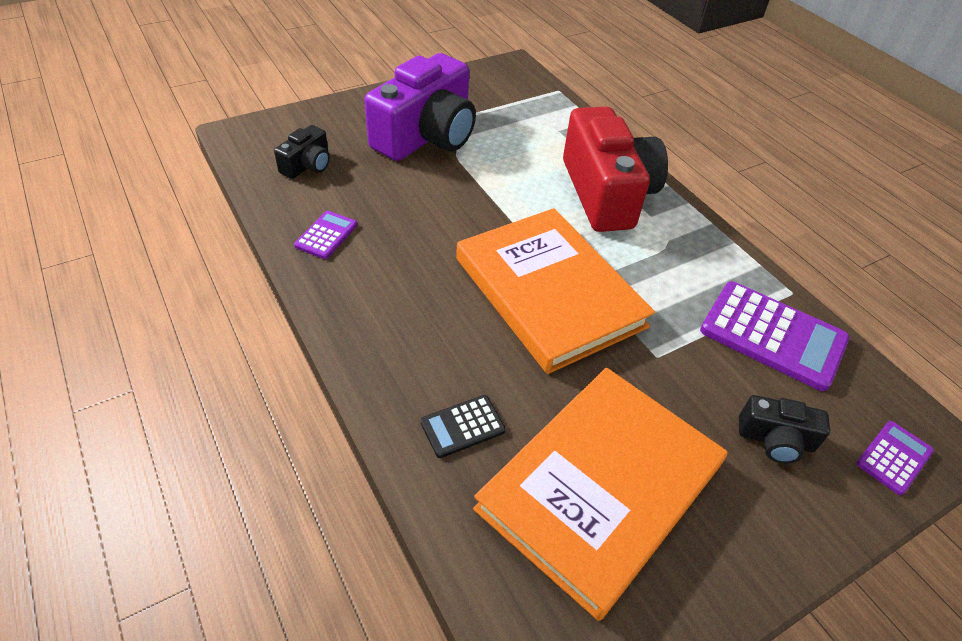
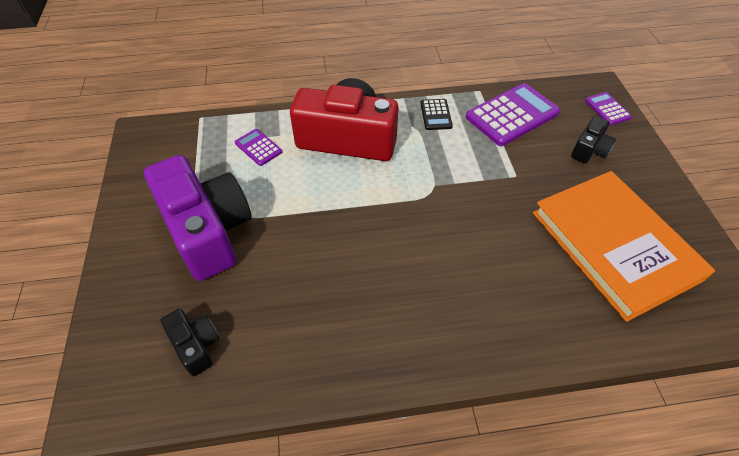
camera: 65 degrees left, 5 degrees up
purple calculator [294,211,357,259] -> purple calculator moved to [235,129,282,166]
black calculator [421,395,506,458] -> black calculator moved to [420,99,453,130]
orange book [456,208,655,374] -> none

